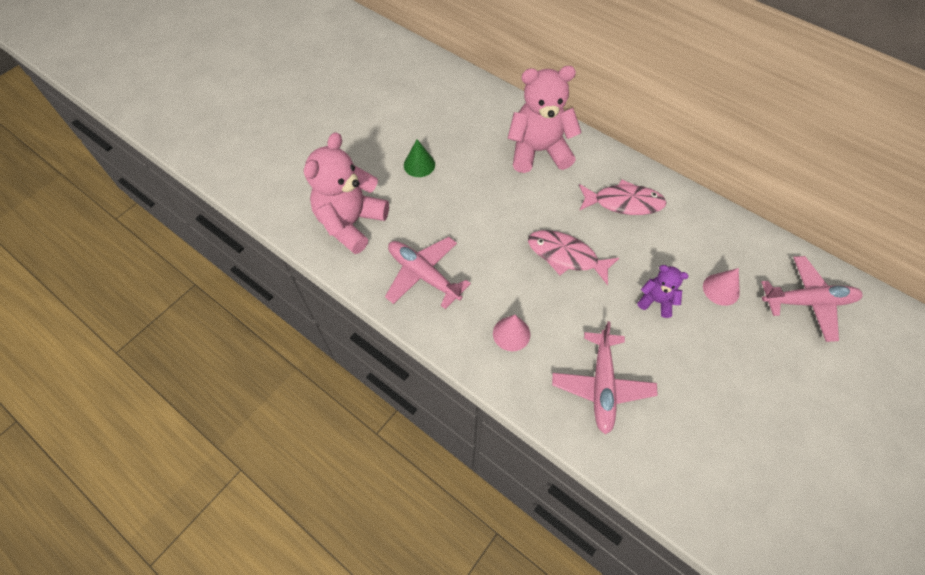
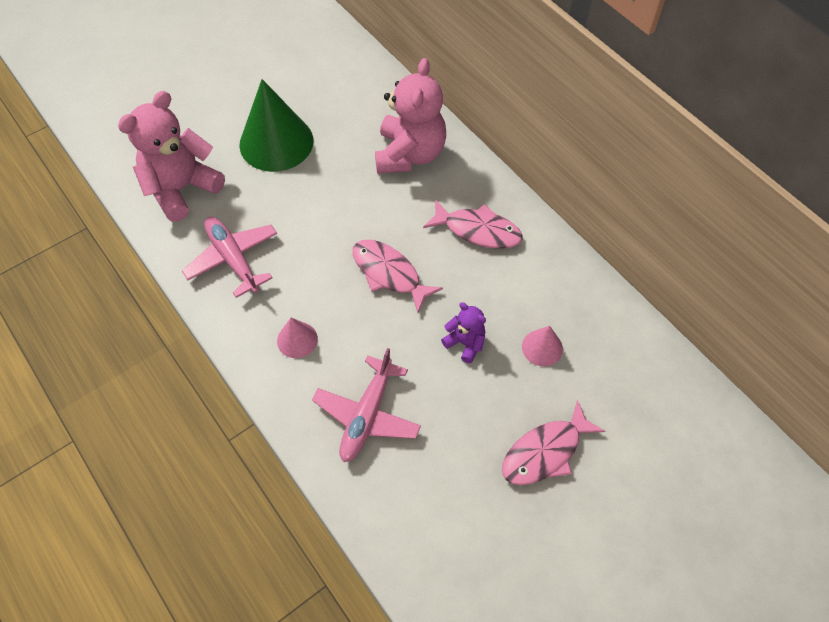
camera: 15 degrees right, 0 degrees up
green cone [404,139,435,177] -> green cone [239,79,313,172], size x2.11
pink teddy bear [507,66,582,173] -> pink teddy bear turned 90 degrees clockwise [375,58,446,174]
pink plane [761,256,863,342] -> none
none -> pink fish [502,400,605,485]

